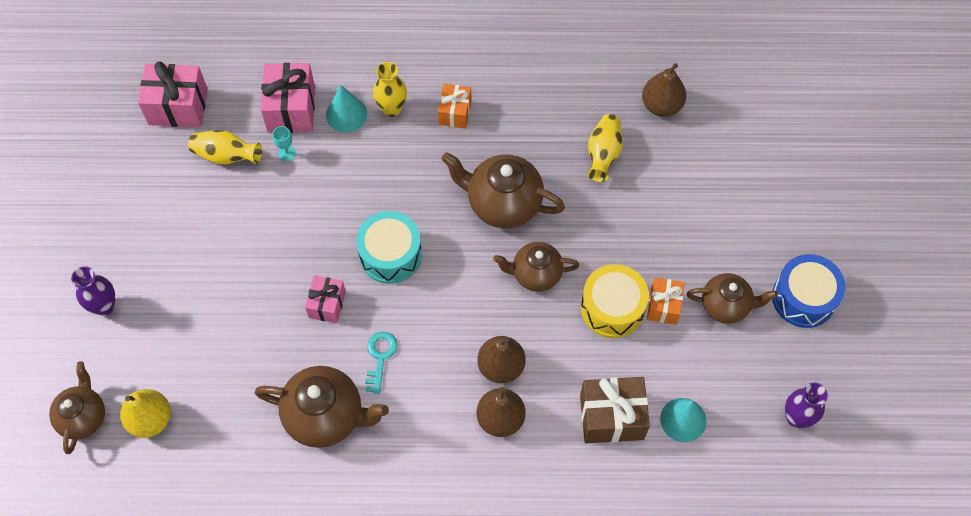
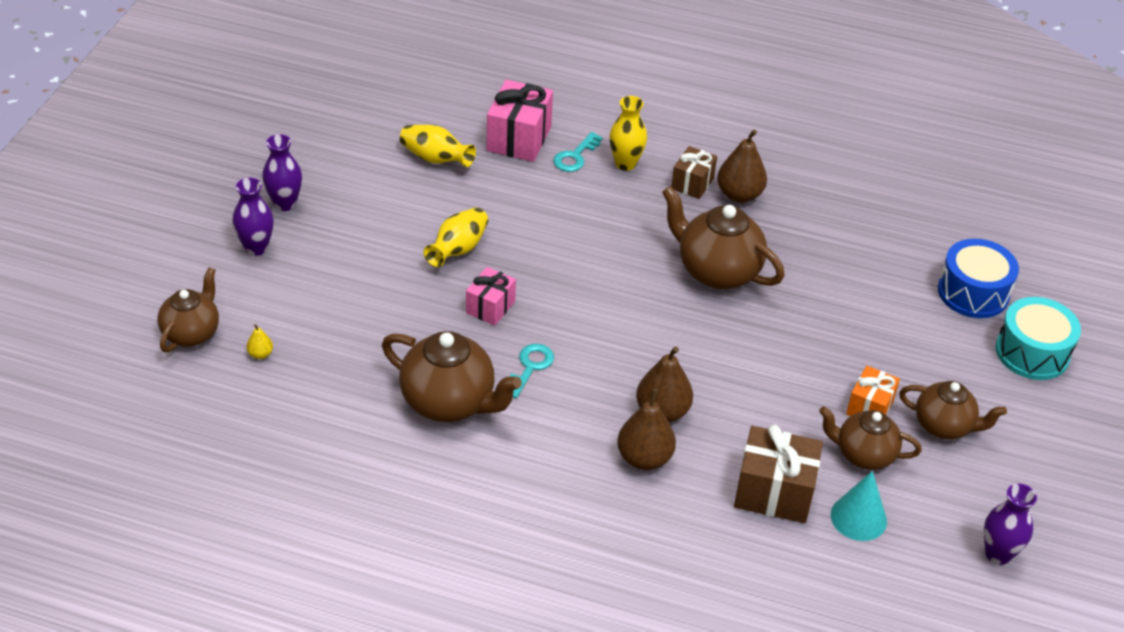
camera: 15 degrees right, 20 degrees down
yellow pear [120,389,171,438] -> yellow pear [247,324,273,359], size x0.47
pink gift [138,61,208,127] -> none
turquoise goblet [273,126,296,161] -> none
turquoise cone [326,85,367,132] -> turquoise key [553,132,603,172]
turquoise drum [356,211,422,284] -> turquoise drum moved to [996,297,1081,380]
orange gift [438,84,472,129] -> brown gift [671,146,717,199]
brown teapot [493,242,580,292] -> brown teapot moved to [819,407,922,470]
yellow drum [581,264,649,338] -> none
yellow vase [588,114,623,182] -> yellow vase moved to [423,207,488,267]
brown pear [642,63,686,117] -> brown pear moved to [717,129,767,203]
blue drum [772,254,846,328] -> blue drum moved to [938,239,1019,318]
none -> purple vase [262,134,302,211]

